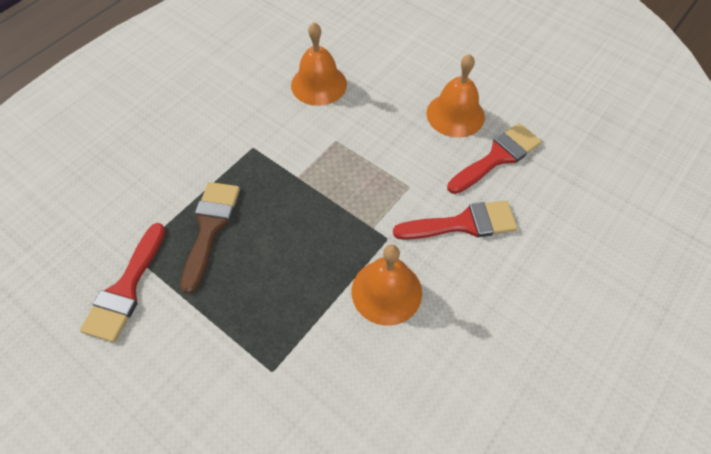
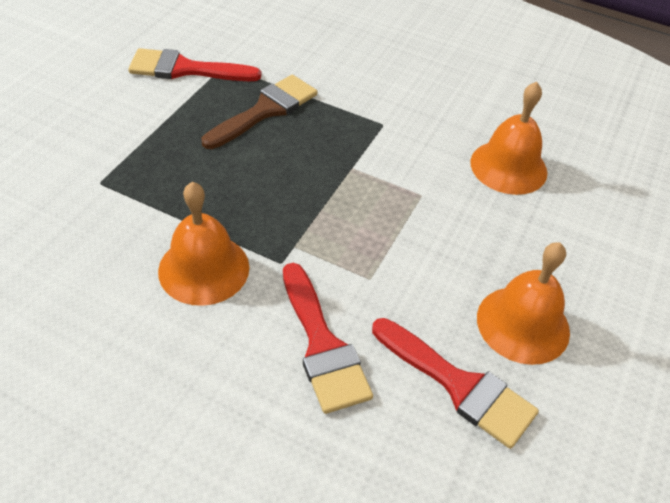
camera: 75 degrees right, 10 degrees down
brown brush [181,182,240,294] -> brown brush turned 45 degrees counterclockwise [202,75,317,149]

